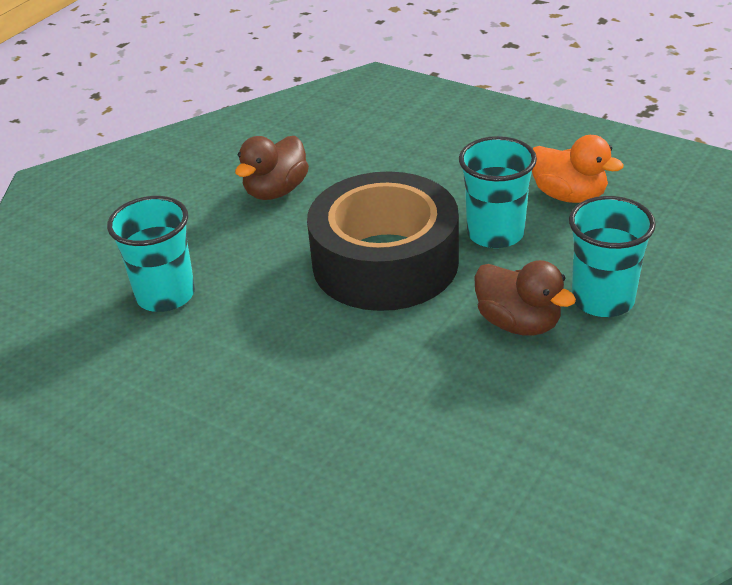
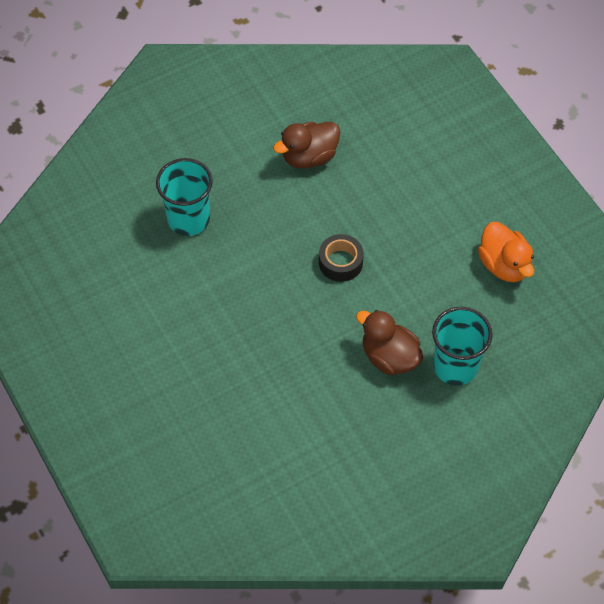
camera: 25 degrees right, 20 degrees up
black tape [307,171,459,311] -> black tape [319,234,364,282], size x0.41
turquoise cup [459,136,537,248] -> none
brown duck [474,260,576,336] -> brown duck turned 150 degrees clockwise [356,310,423,375]

